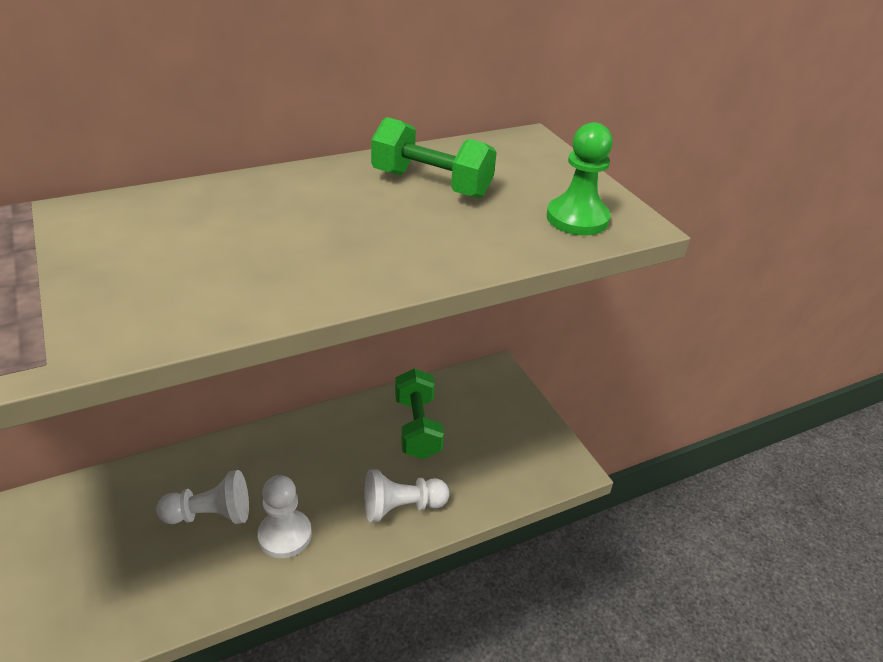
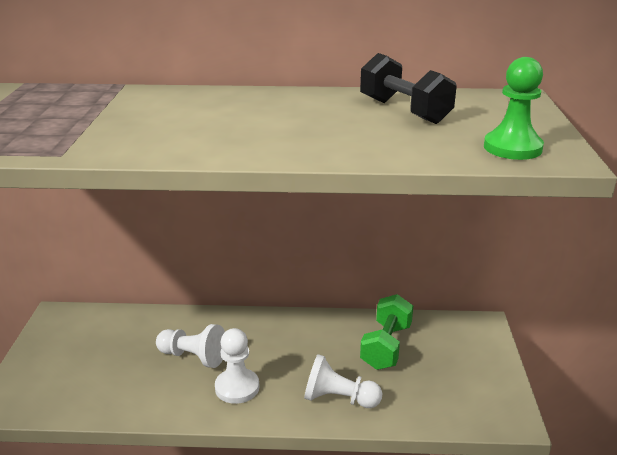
camera: 30 degrees right, 10 degrees down
green dumbbell [371,117,497,198] -> black dumbbell [360,53,457,124]

